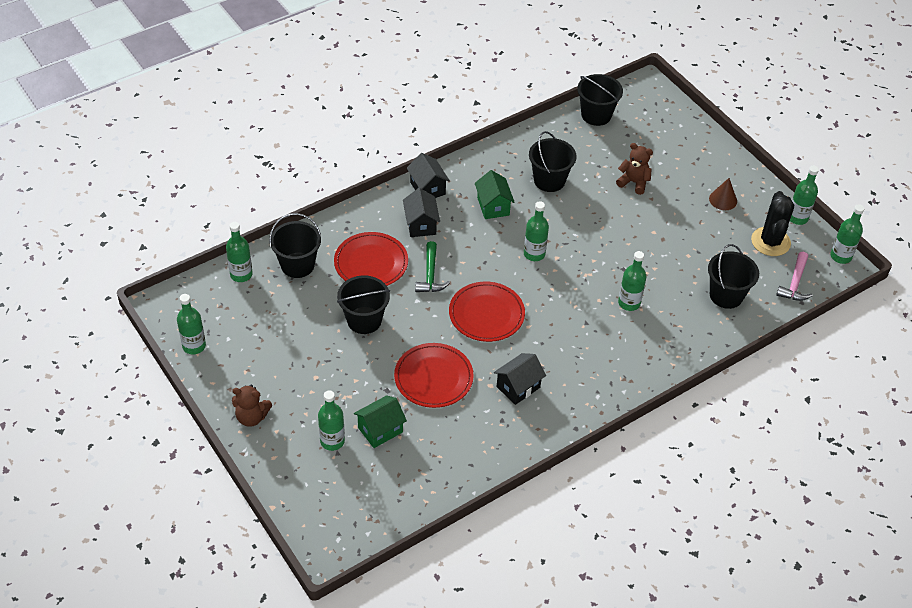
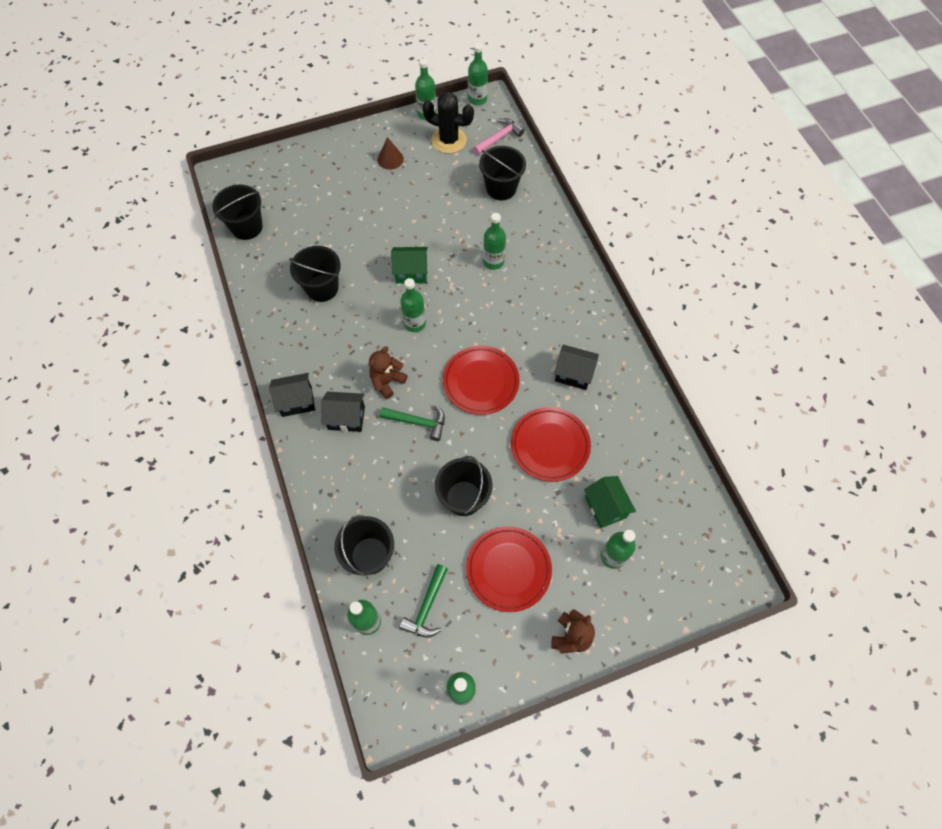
camera: 75 degrees left, 15 degrees up
red plate [334,232,408,286] -> red plate moved to [466,526,552,612]
green house [475,170,515,219] -> green house moved to [391,247,428,284]
black house [494,353,546,405] -> black house turned 45 degrees counterclockwise [554,345,599,390]
brown teddy bear [616,143,653,195] -> brown teddy bear moved to [368,346,408,399]
pink hammer [776,252,813,301] -> pink hammer turned 75 degrees counterclockwise [473,118,524,155]
none -> green hammer [399,564,448,638]

